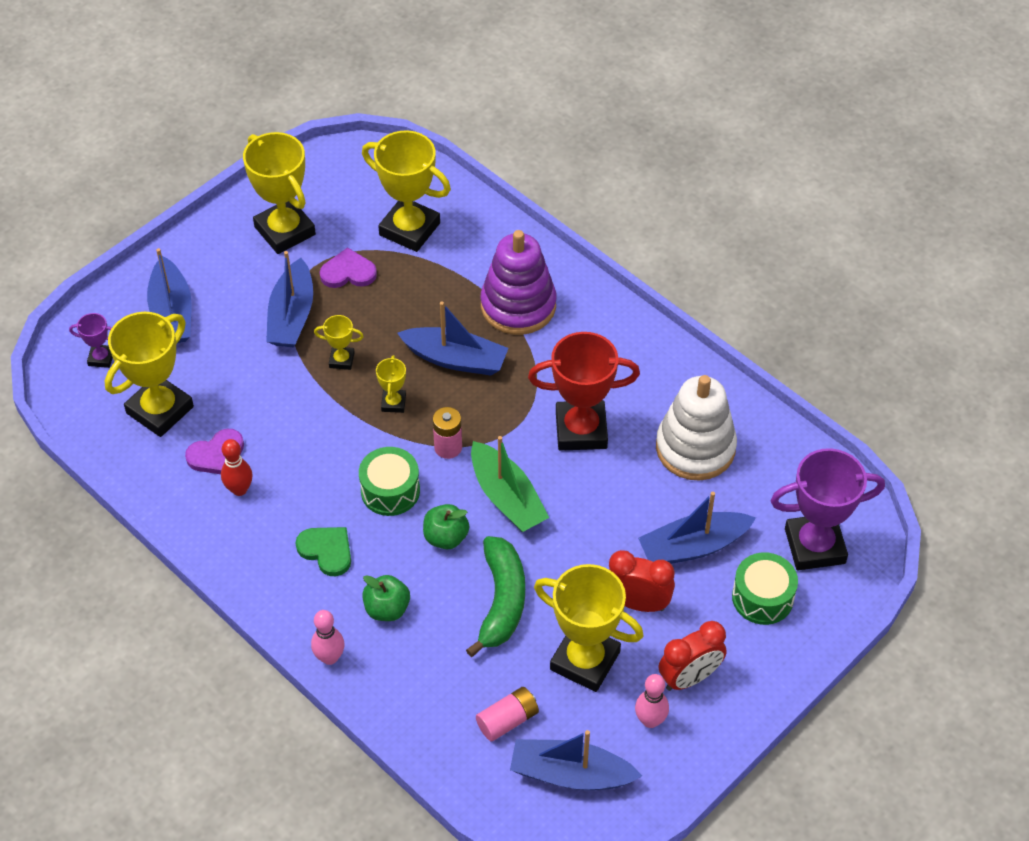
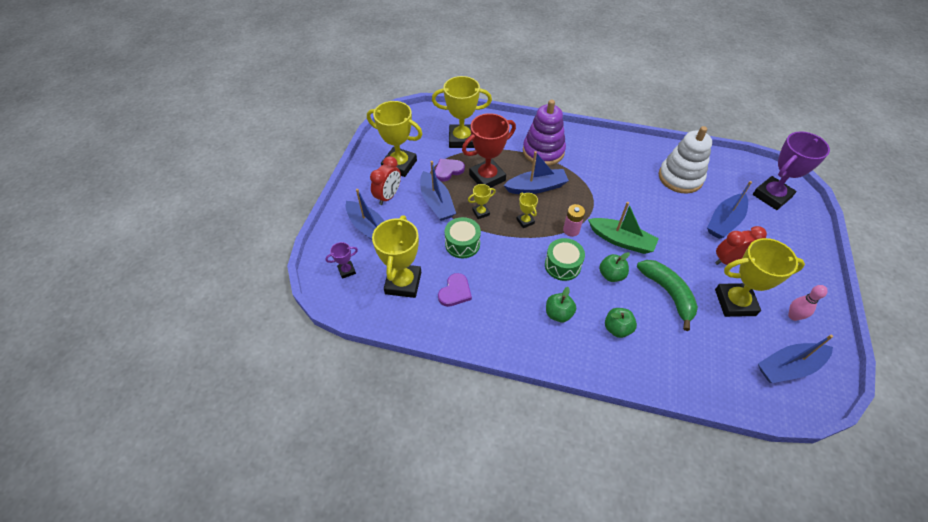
camera: 30 degrees left, 0 degrees up
red bowling pin [221,439,253,496] -> none
green heart [296,527,351,576] -> green apple [546,287,576,322]
pink bowling pin [311,610,345,665] -> none
pink battery [476,687,539,741] -> none
red trophy [528,332,640,451] -> red trophy moved to [462,113,516,188]
red clock [658,621,727,691] -> red clock moved to [370,156,401,205]
green drum [732,552,798,625] -> green drum moved to [444,217,481,258]

